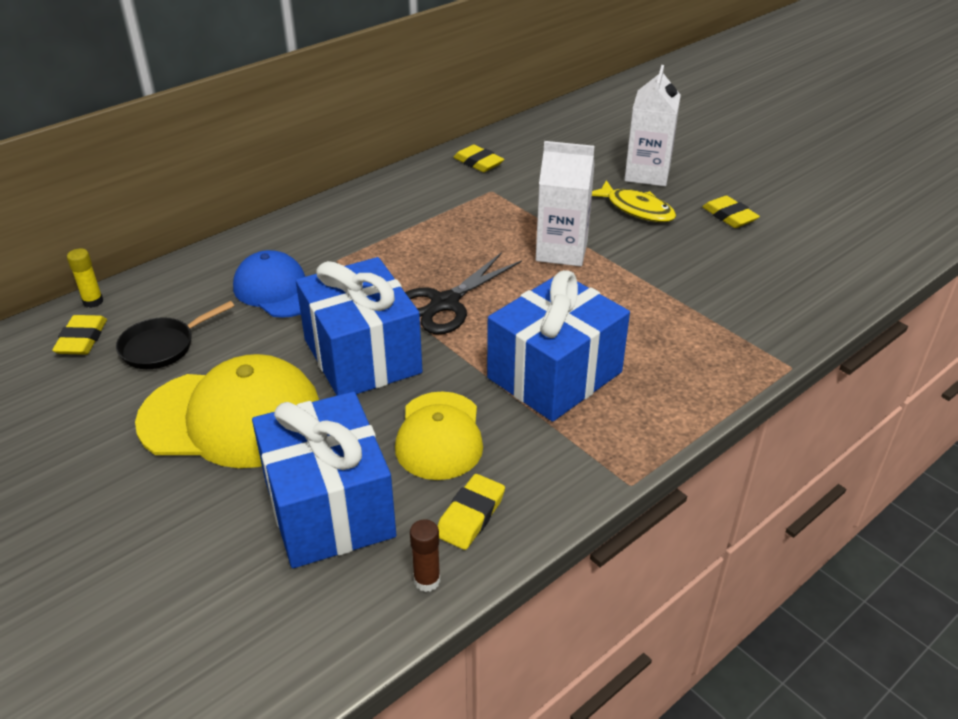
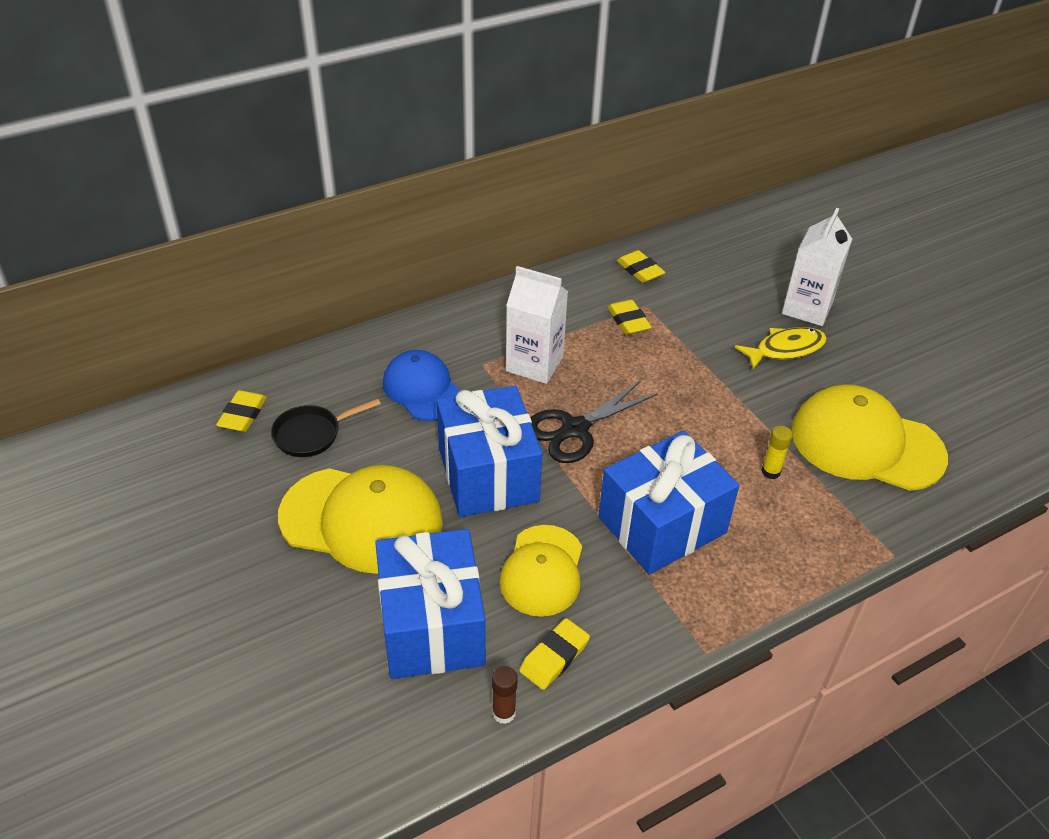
camera: 10 degrees right, 5 degrees up
yellow glue stick [67,248,103,308] -> yellow glue stick moved to [761,426,793,479]
white carton [536,141,595,266] -> white carton moved to [506,266,568,384]
yellow fish [592,180,676,222] -> yellow fish turned 75 degrees counterclockwise [735,327,827,369]
yellow eraser [702,195,760,228] -> yellow eraser moved to [608,300,652,335]
none -> yellow cap [792,384,948,491]

